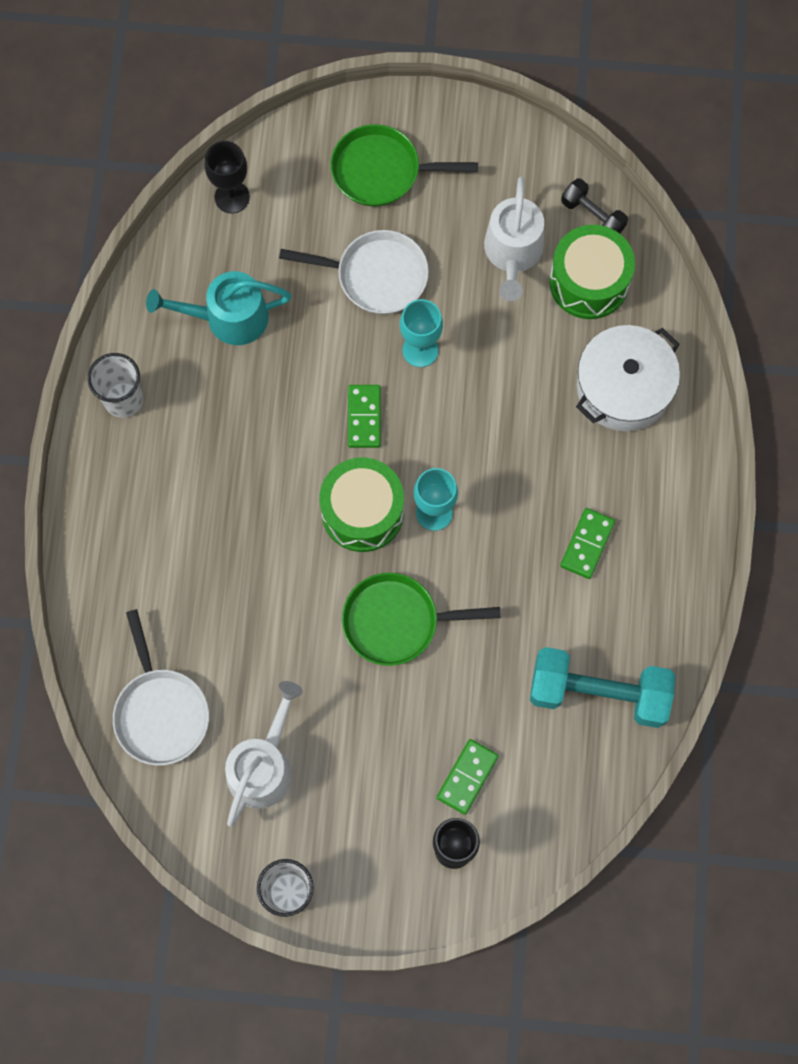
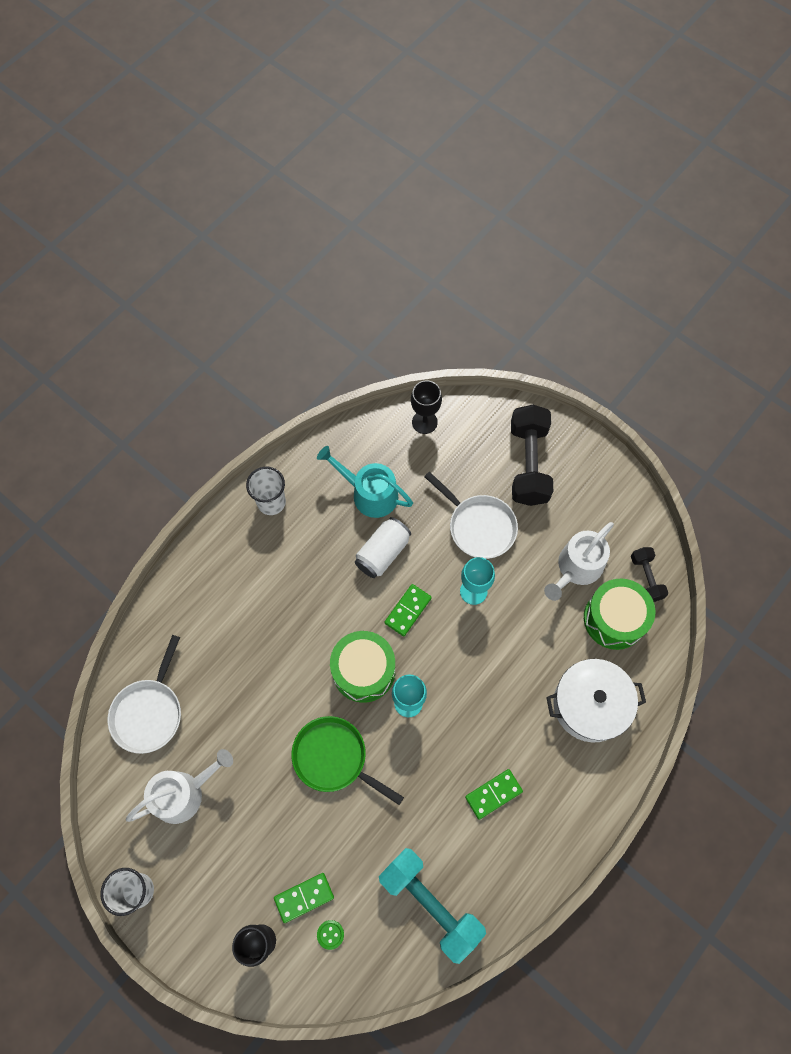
camera: 35 degrees right, 5 degrees down
green pan [330,124,478,206] -> black dumbbell [511,405,553,506]
none -> green button [317,920,344,950]
none -> white can [355,517,411,578]

